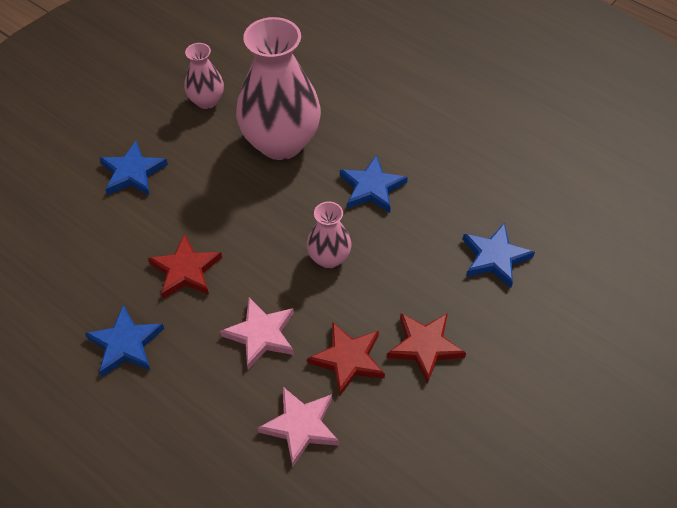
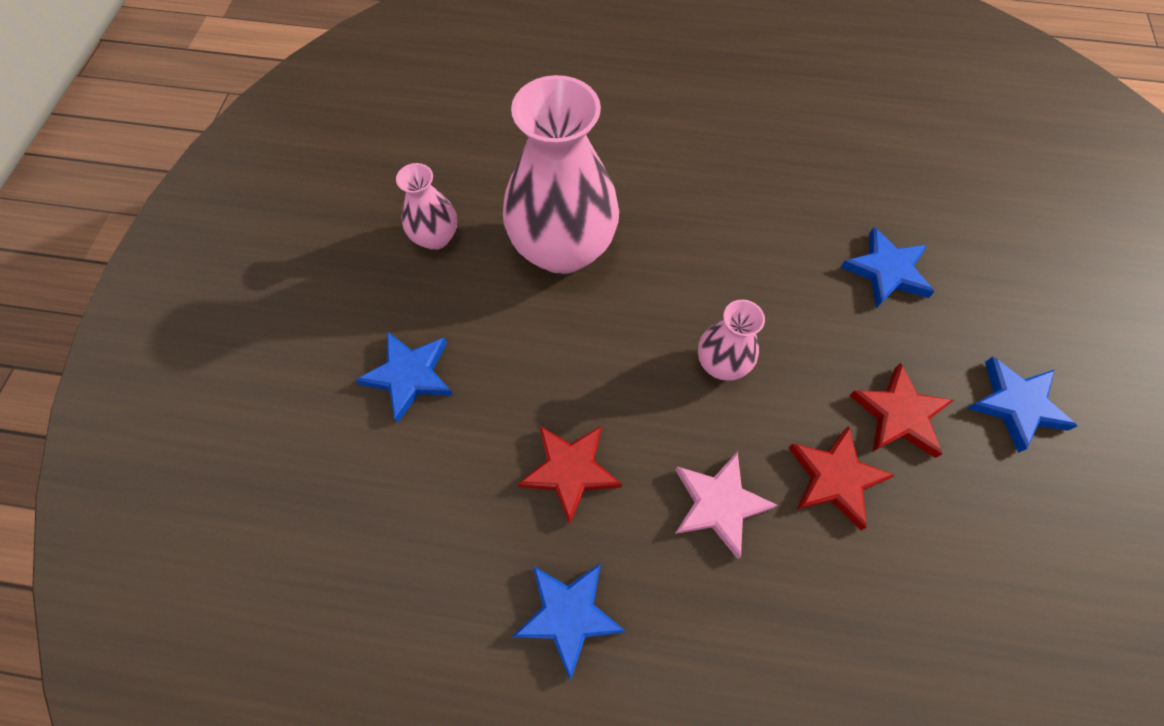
camera: 30 degrees left, 10 degrees up
pink star [257,387,339,467] -> none
blue star [340,155,408,213] -> blue star moved to [967,357,1077,453]

